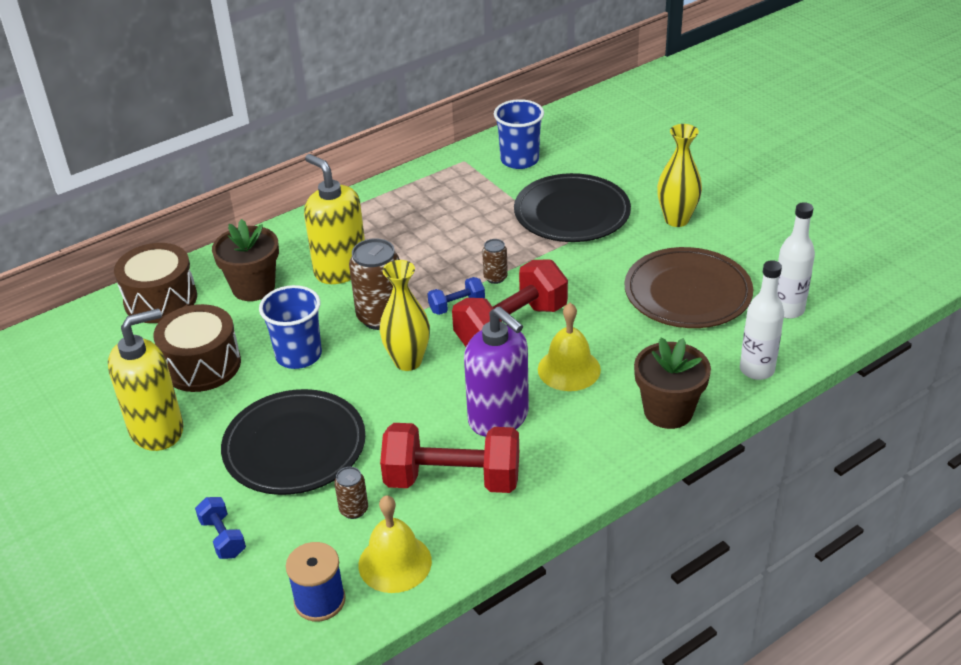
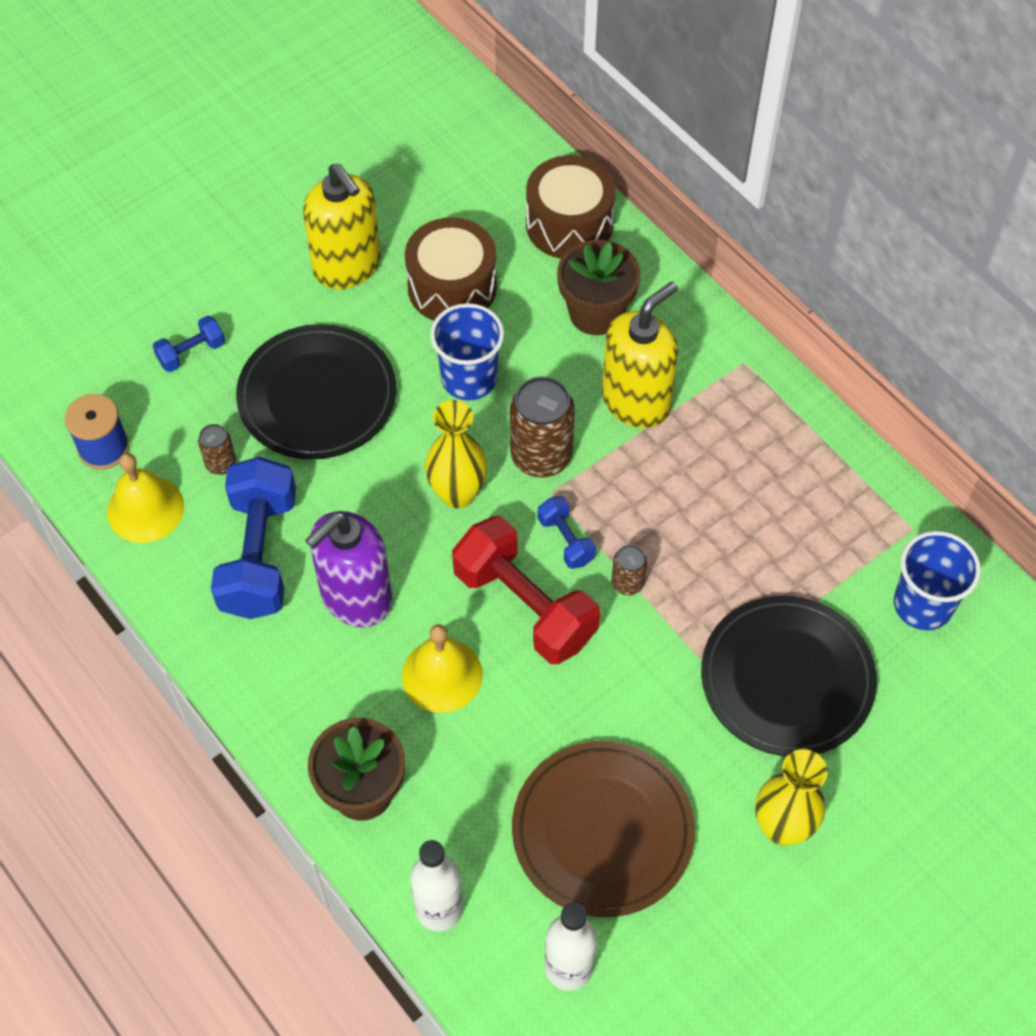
camera: 85 degrees right, 20 degrees up
red dumbbell [380,423,519,493] -> blue dumbbell [211,457,296,619]

